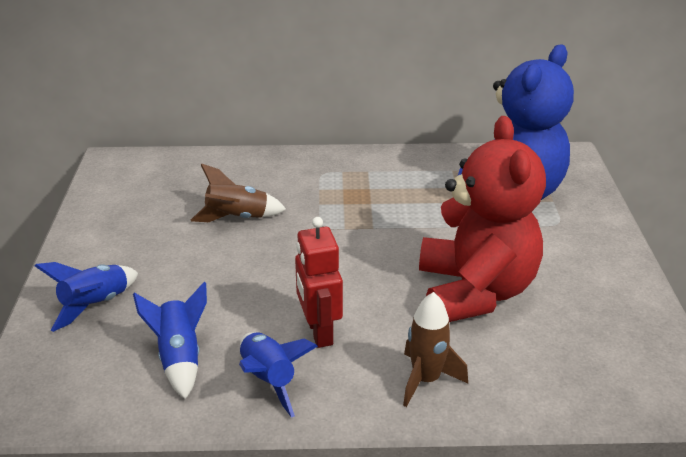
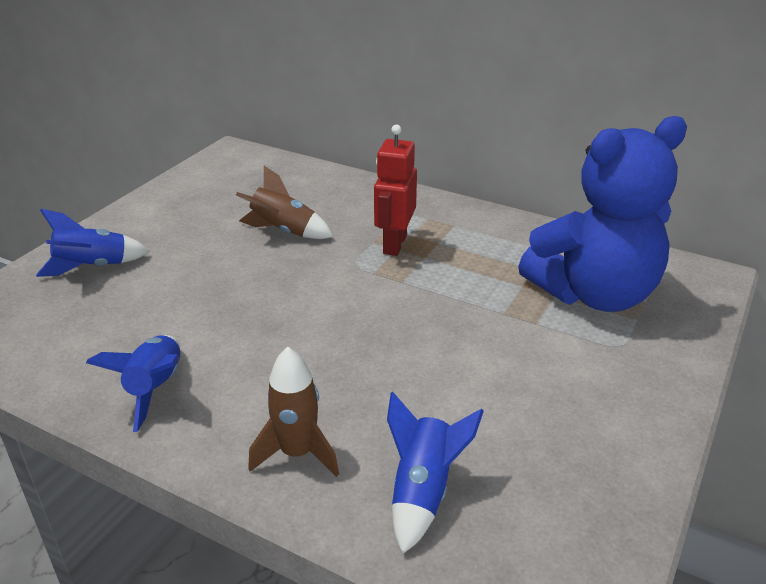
camera: 30 degrees right, 0 degrees up
blue rocket [133,282,207,399] -> blue rocket moved to [387,391,484,554]
red robot [295,217,343,348] -> red robot moved to [374,125,417,256]
red teddy bear [419,116,546,322] -> none

